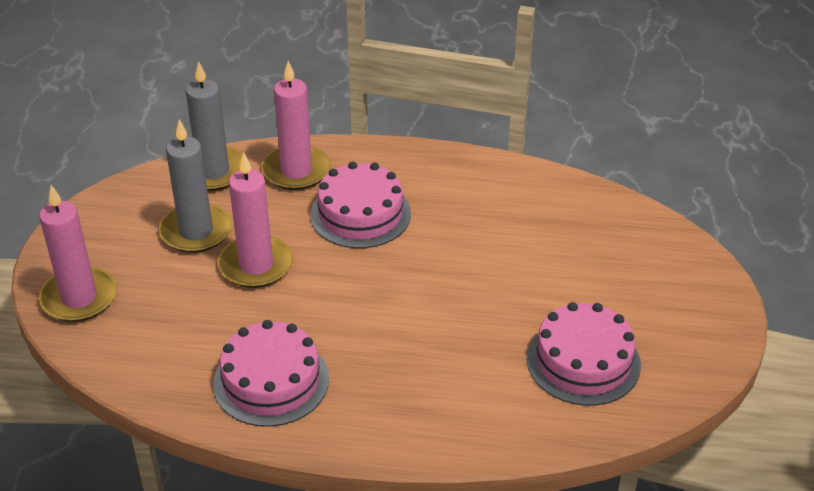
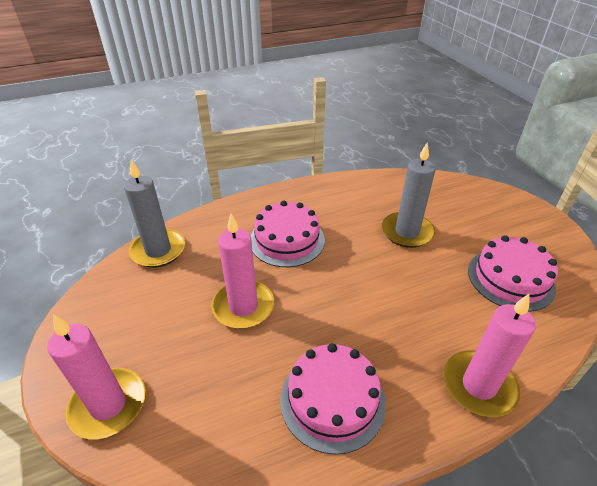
camera: 30 degrees left, 0 degrees up
grey candle [159,120,232,253] -> grey candle moved to [382,142,436,248]
pink candle [262,61,331,190] -> pink candle moved to [444,294,536,417]

